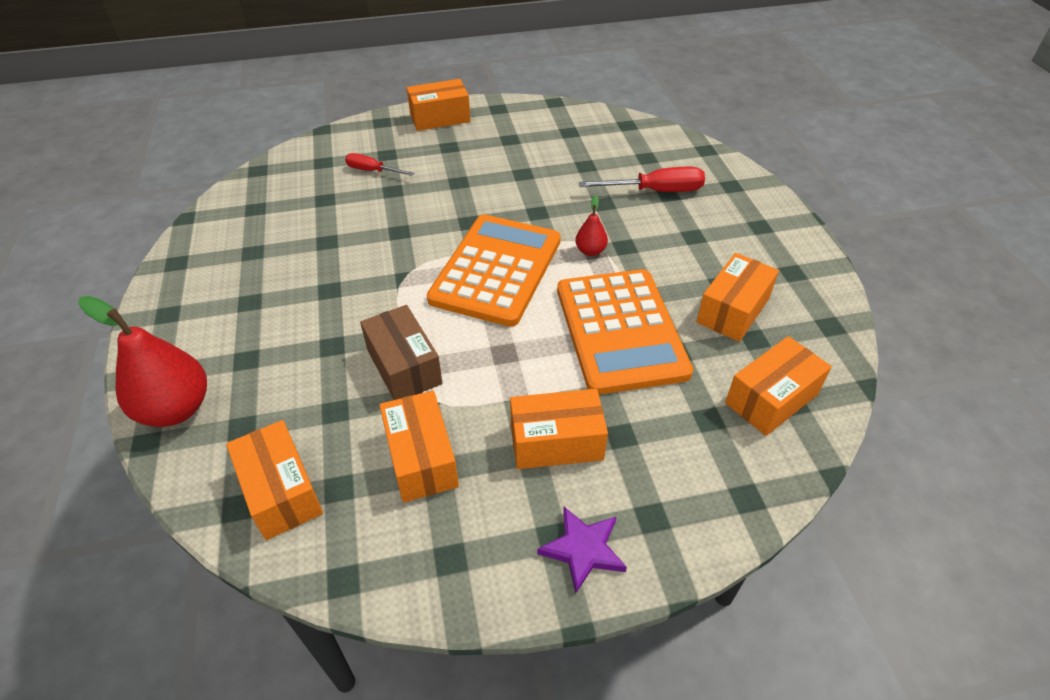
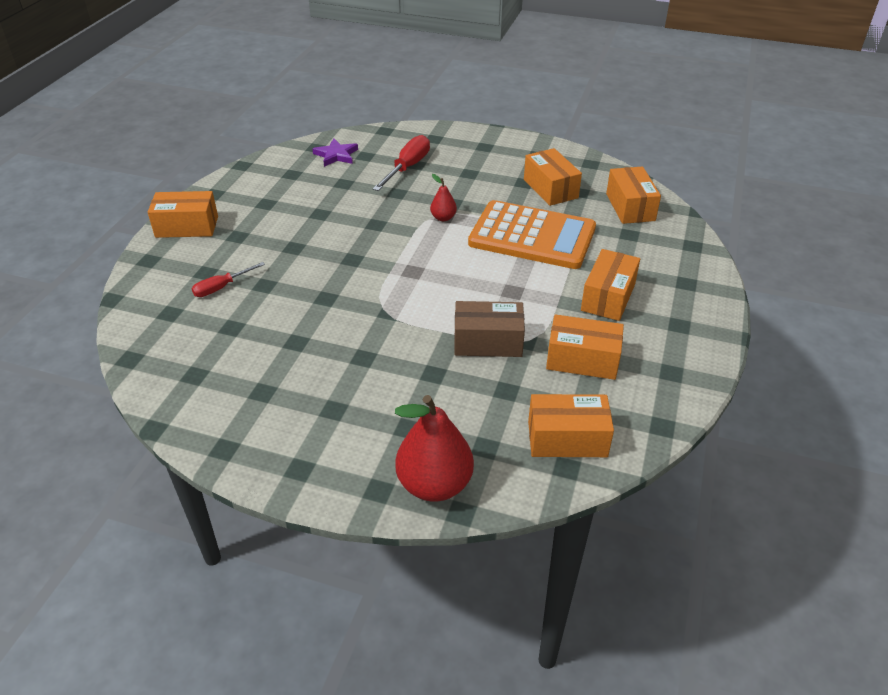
camera: 60 degrees left, 5 degrees down
orange box [407,79,471,131] -> orange box turned 75 degrees clockwise [148,191,218,238]
orange calculator [427,215,561,327] -> none
purple star [537,507,627,594] -> purple star moved to [312,139,358,167]

